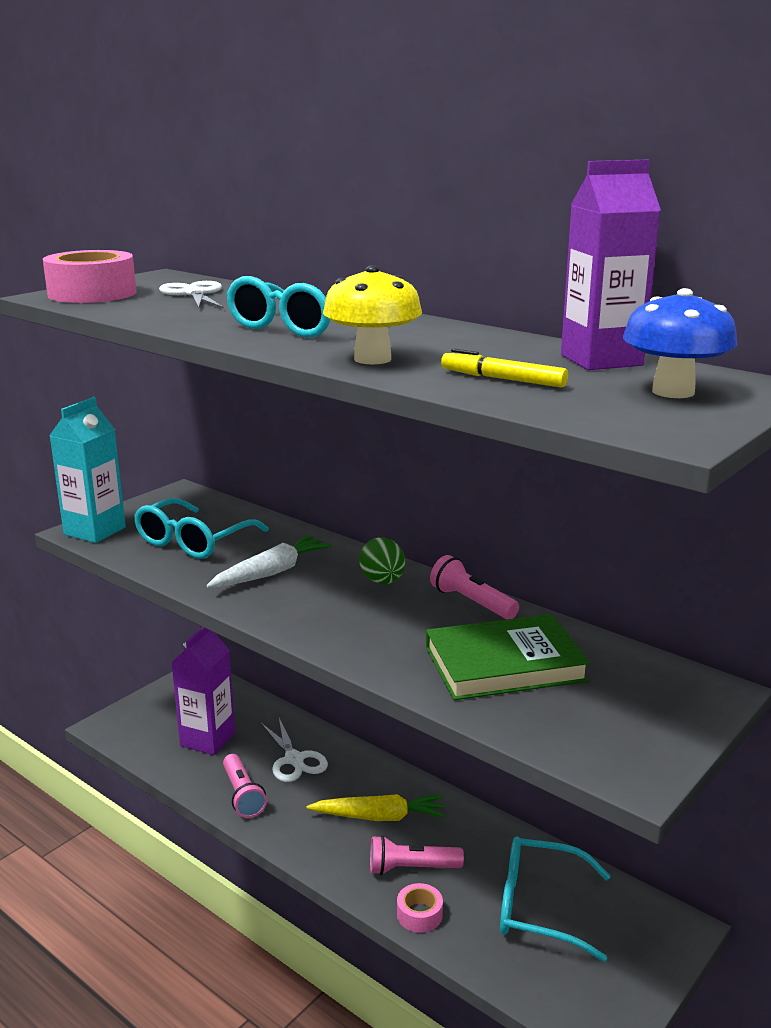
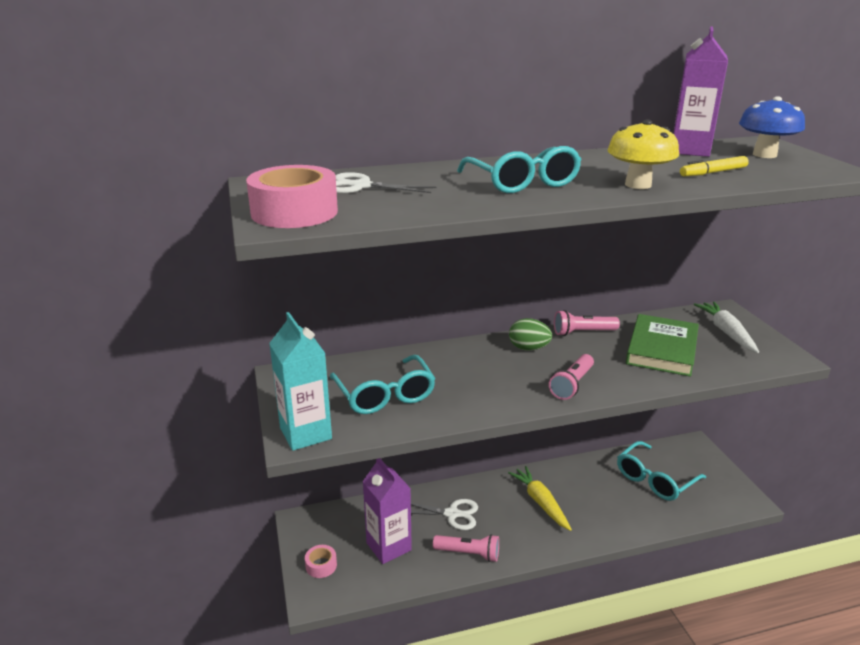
camera: 55 degrees left, 5 degrees up
white carrot [206,535,333,588] -> white carrot moved to [694,302,759,353]
yellow carrot [306,794,446,821] -> yellow carrot turned 60 degrees counterclockwise [508,466,572,531]
pink flashlight [370,835,464,875] -> pink flashlight moved to [549,354,594,400]
pink tape [397,883,443,933] -> pink tape moved to [305,545,337,578]

